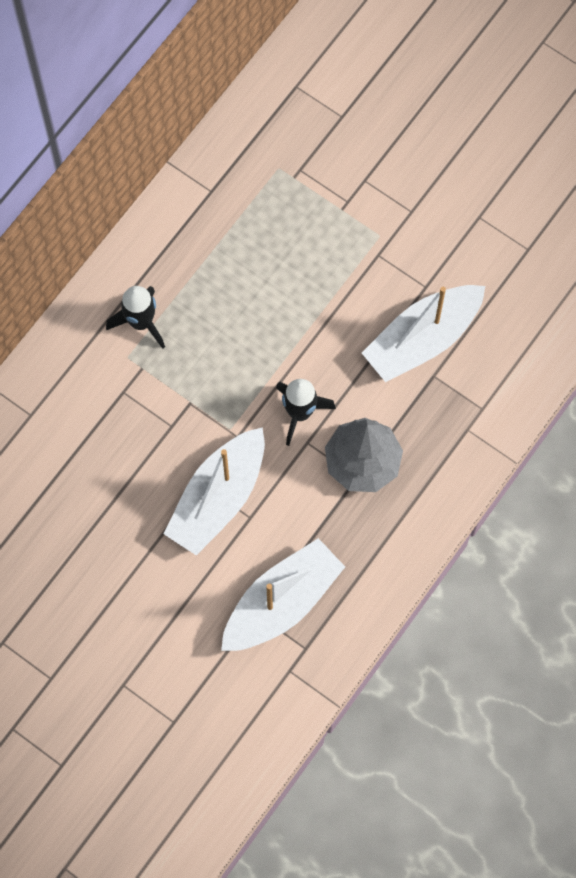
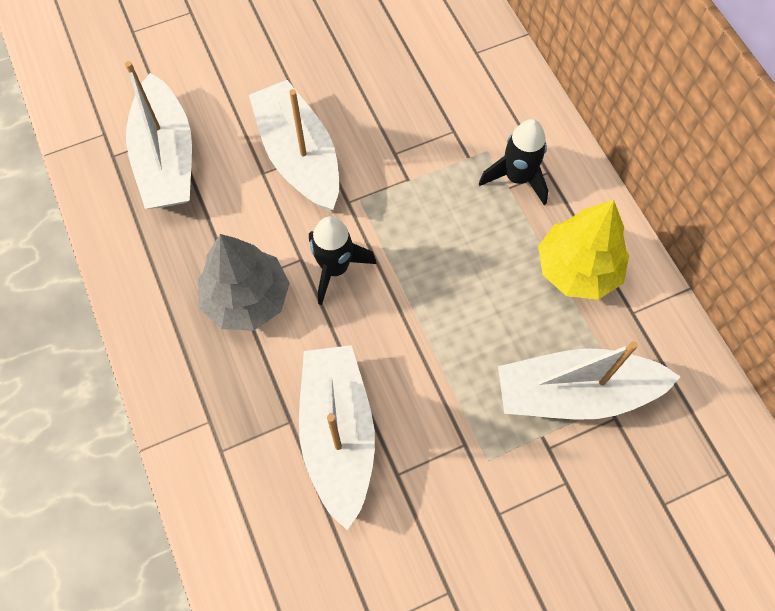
camera: 120 degrees right, 5 degrees down
none -> white boat [498,341,681,420]
none -> yellow tree [538,200,629,300]

